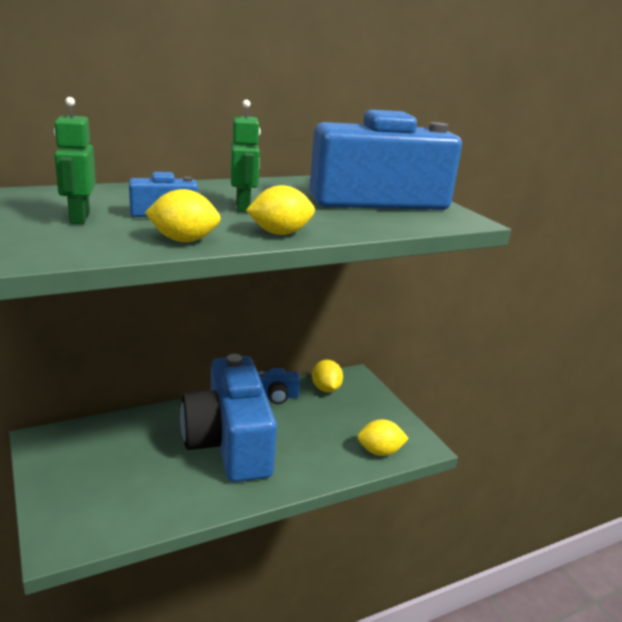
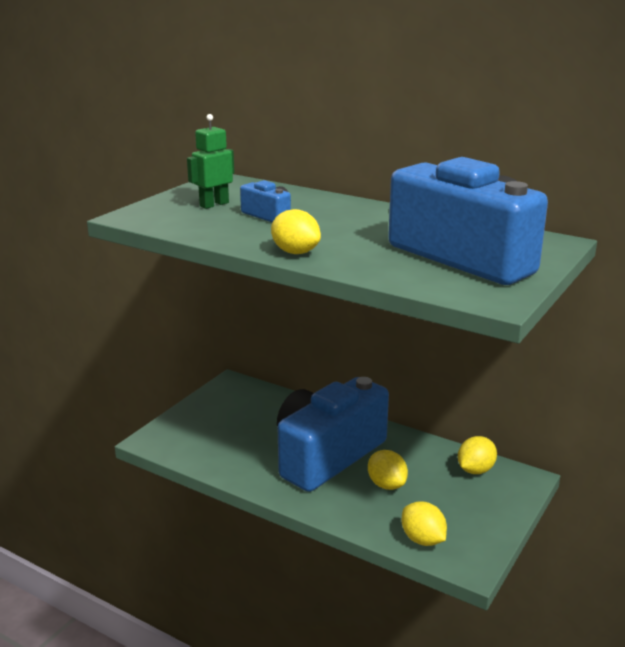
camera: 60 degrees right, 0 degrees up
yellow lemon [145,189,221,242] -> yellow lemon moved to [368,450,408,490]
green robot [230,100,261,212] -> none
blue camera [257,368,300,404] -> none

